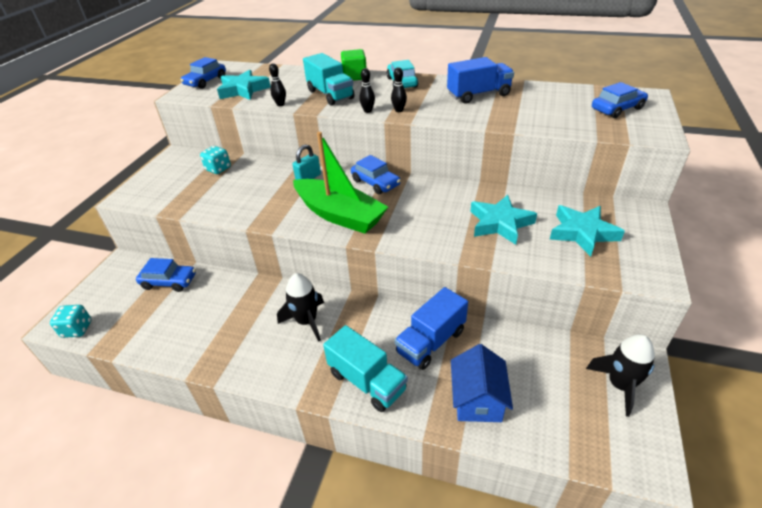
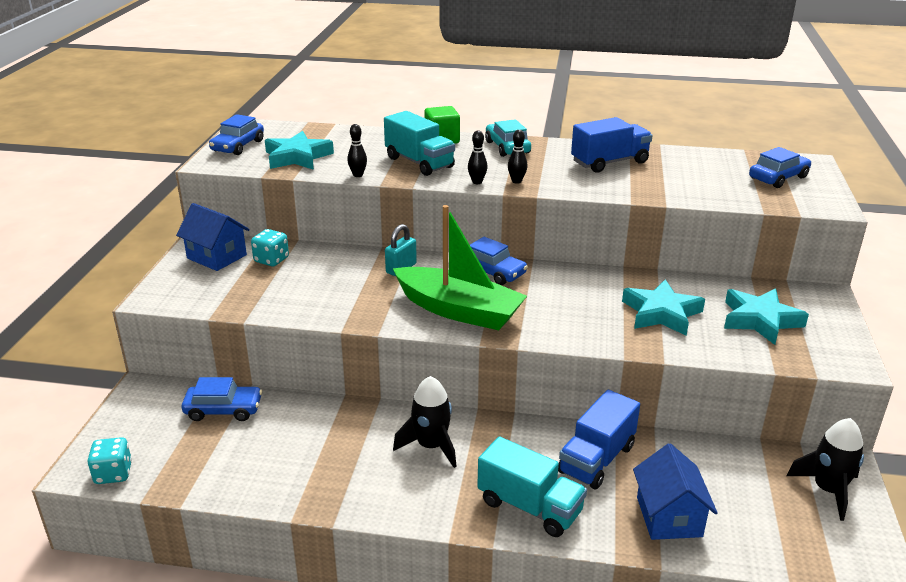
camera: 10 degrees left, 10 degrees down
none -> blue house [176,203,250,271]

